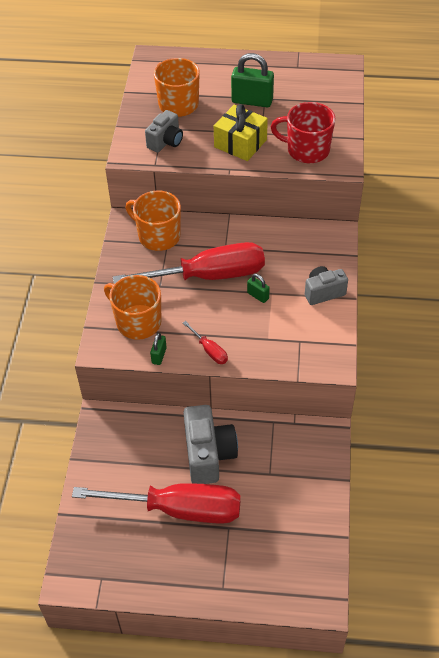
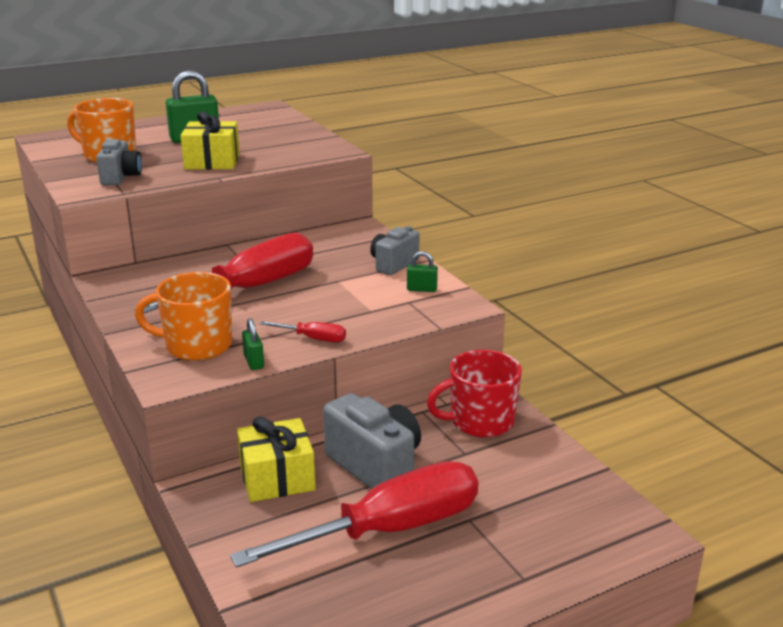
camera: 35 degrees left, 25 degrees down
orange mug [126,191,181,251] -> none
green padlock [247,274,270,303] -> green padlock moved to [407,251,438,292]
red mug [271,102,335,163] -> red mug moved to [427,350,522,438]
none -> yellow gift [237,416,316,502]

